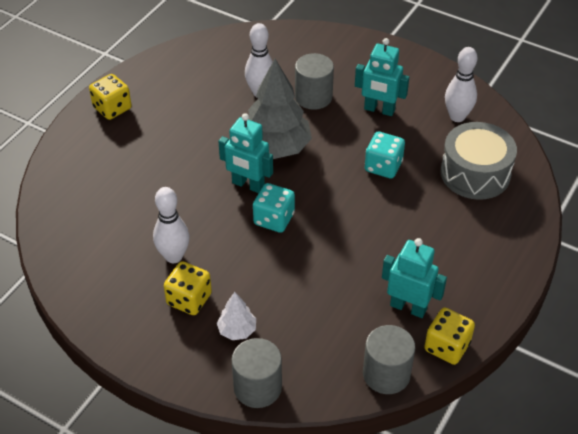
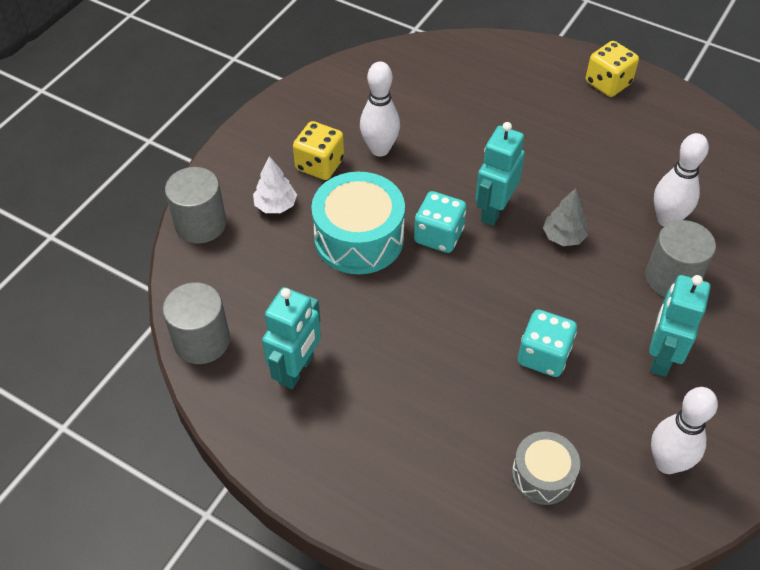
camera: 90 degrees right, 5 degrees up
grey tree [248,59,312,159] -> grey tree [543,188,588,246], size x0.48
yellow dice [424,308,475,365] -> none
grey drum [441,122,517,200] -> grey drum [512,431,580,505], size x0.58
none -> turquoise drum [311,172,405,274]

